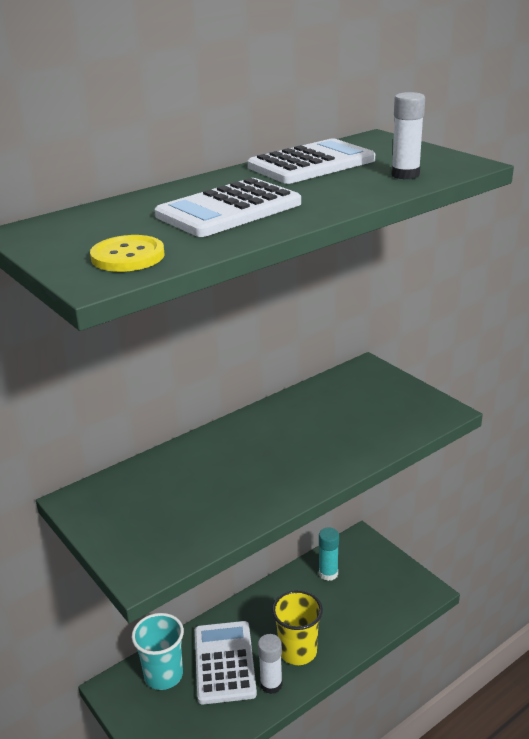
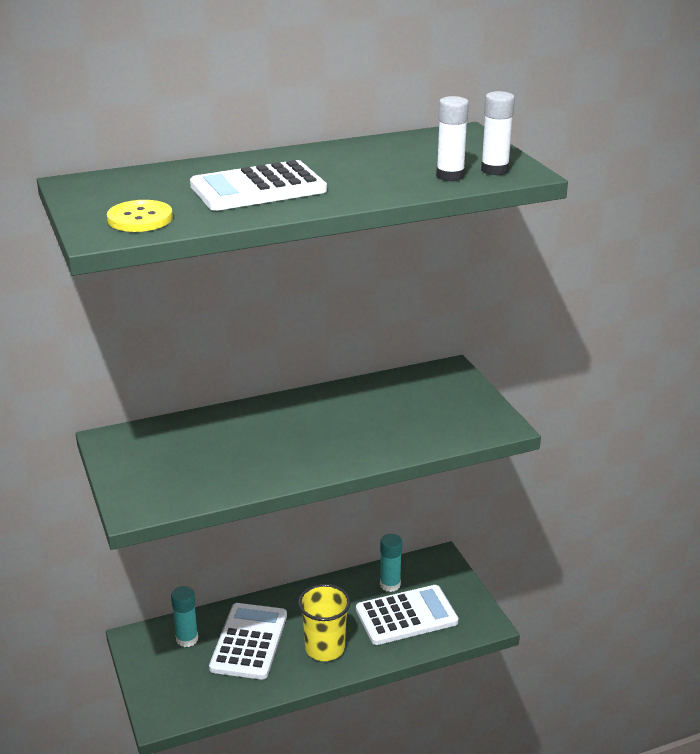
camera: 15 degrees right, 0 degrees up
turquoise cup [132,613,184,690] -> turquoise glue stick [171,586,198,647]
white calculator [248,138,375,184] -> white calculator moved to [356,585,458,645]
white glue stick [258,634,283,694] -> white glue stick moved to [481,91,515,175]

